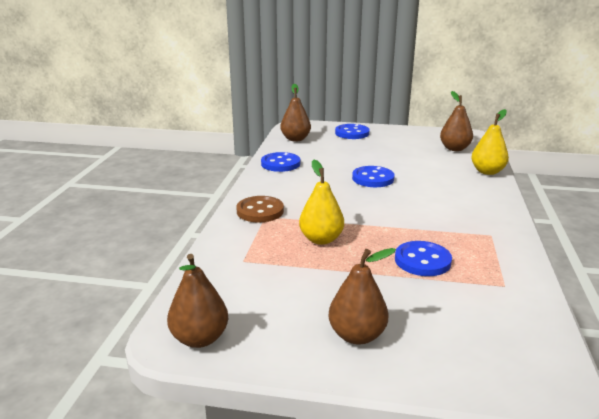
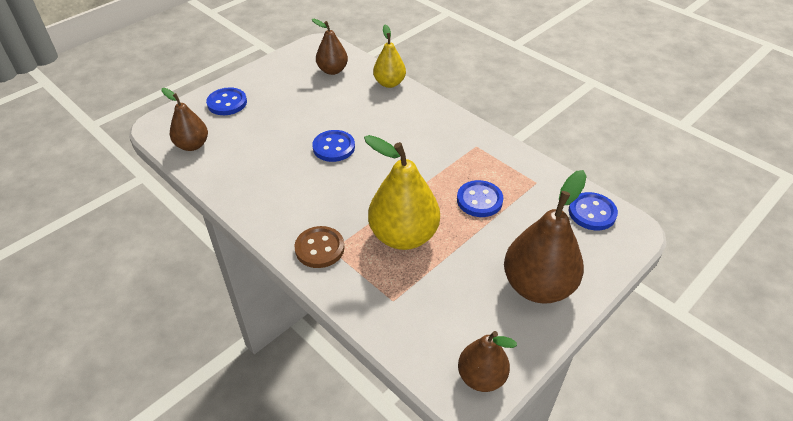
camera: 55 degrees left, 20 degrees up
blue button [261,152,300,172] -> blue button moved to [569,192,618,230]
yellow pear [299,160,344,245] -> yellow pear [364,135,440,250], size x1.68
brown pear [328,248,396,345] -> brown pear [504,170,587,304], size x1.68

